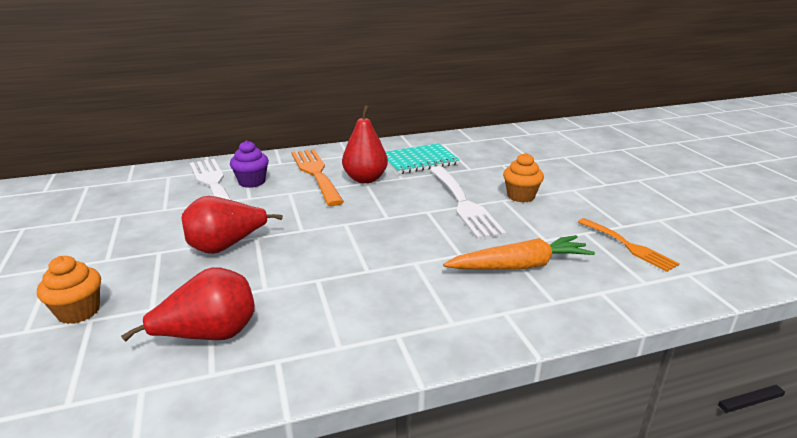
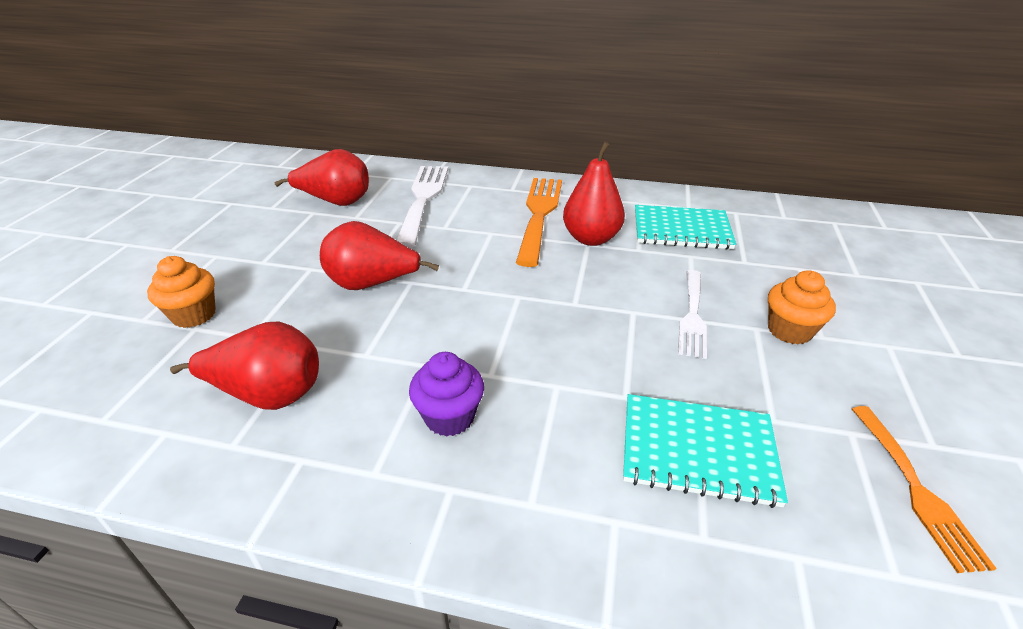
camera: 30 degrees right, 10 degrees up
purple cupcake [230,140,269,188] -> purple cupcake moved to [409,352,484,437]
white fork [430,166,506,239] -> white fork [678,270,707,359], size x0.62
orange carrot [443,235,595,270] -> turquoise notebook [623,394,788,508]
none -> red pear [275,149,369,206]

